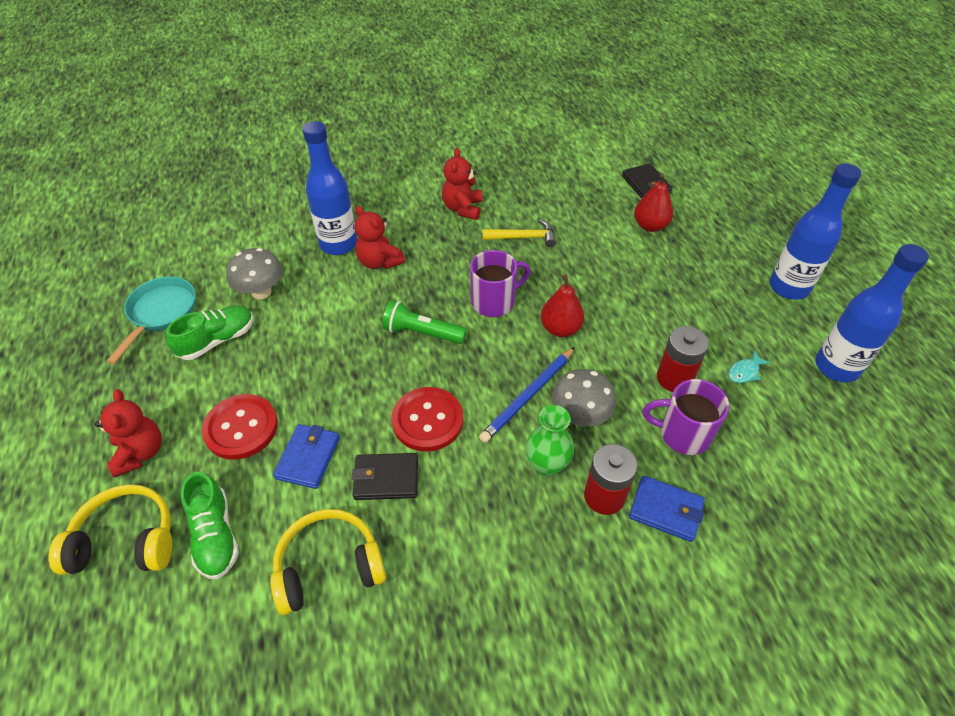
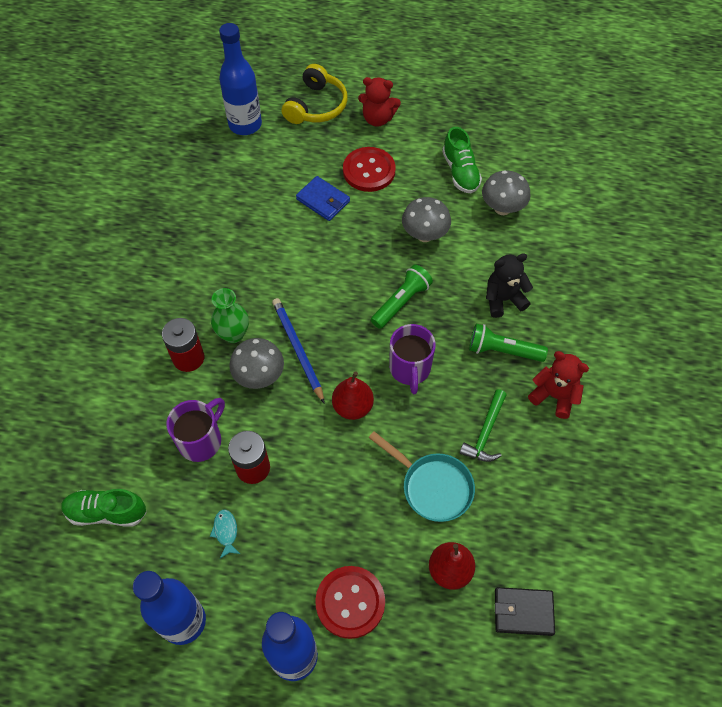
camera: 115 degrees right, 10 degrees up
turquoise pan [107,276,196,364] -> turquoise pan moved to [369,431,475,522]
green shoe [181,472,239,579] -> green shoe moved to [61,489,147,526]
yellow headphones [270,509,386,615] -> none
blue bottle [302,121,357,255] -> blue bottle moved to [219,23,262,135]
black wallet [352,453,418,500] -> none
red teddy bear [354,206,405,269] -> black teddy bear [486,253,533,318]
red button [392,387,463,452] -> red button moved to [315,566,385,639]
yellow hammer [483,219,556,247] -> green hammer [459,389,507,462]
blue wallet [629,475,705,542] -> none
none -> grey mushroom [402,197,451,242]
none -> green flashlight [469,324,548,362]

